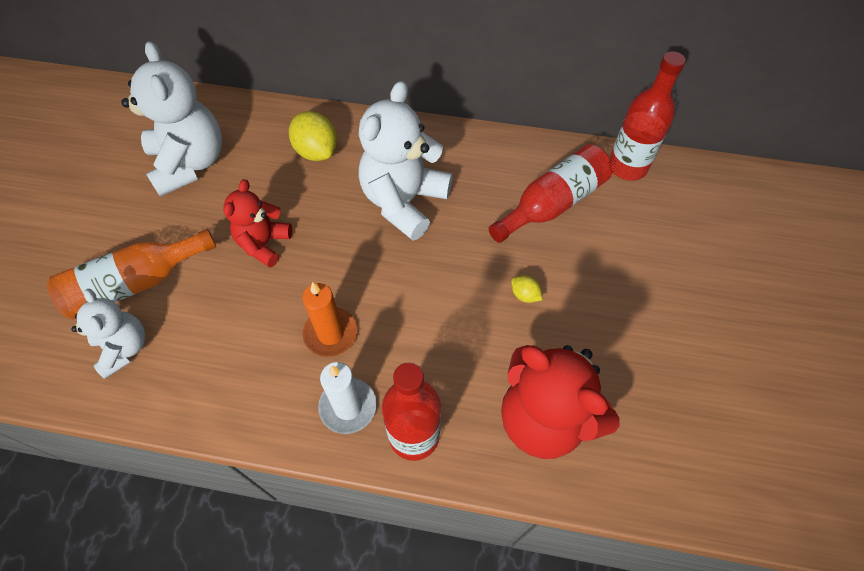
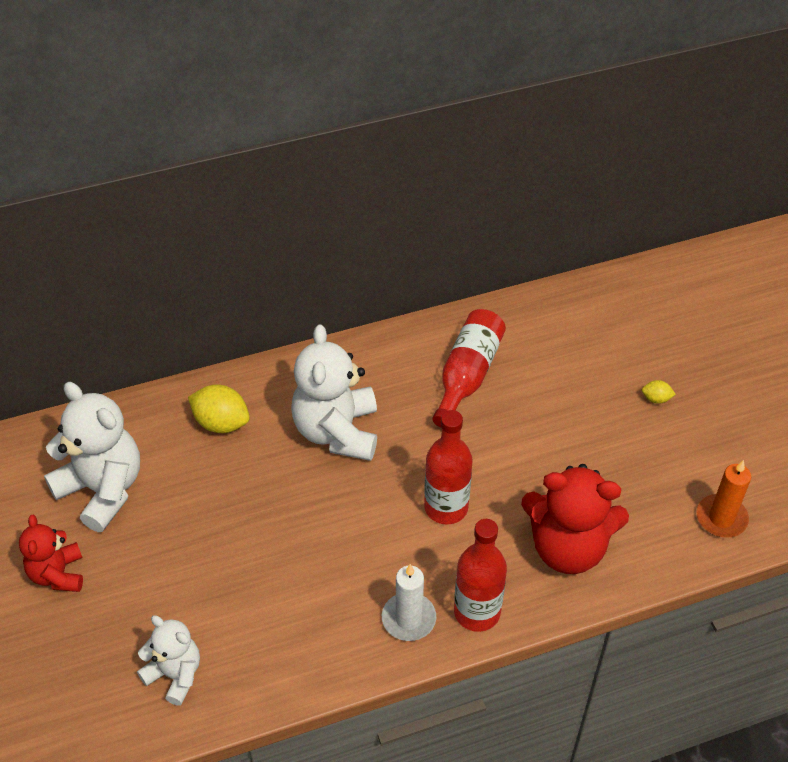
camera: 30 degrees left, 10 degrees down
orange bottle [47,229,216,319] -> none
red teddy bear [223,179,292,267] -> red teddy bear moved to [19,514,83,592]
orange candle [302,282,357,357] -> orange candle moved to [697,460,751,538]
yellow lemon [511,276,543,303] -> yellow lemon moved to [642,380,676,404]
red bottle [610,51,686,181] -> red bottle moved to [424,410,473,524]

